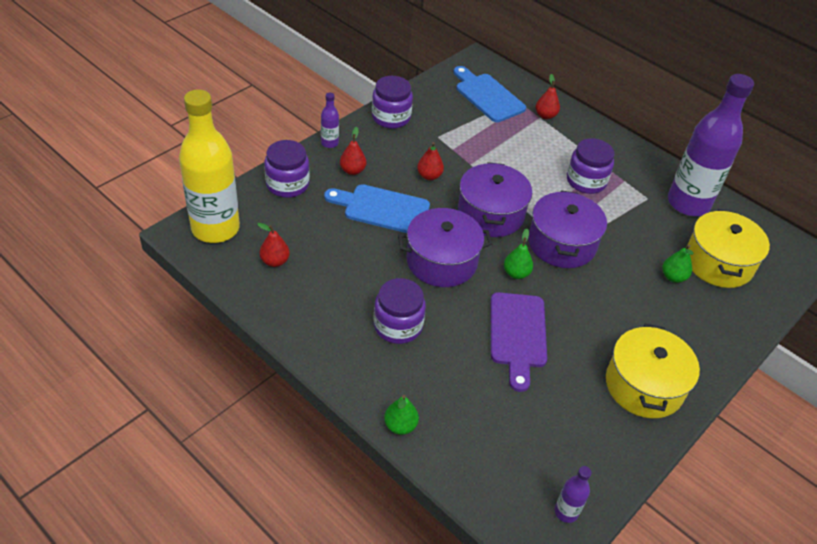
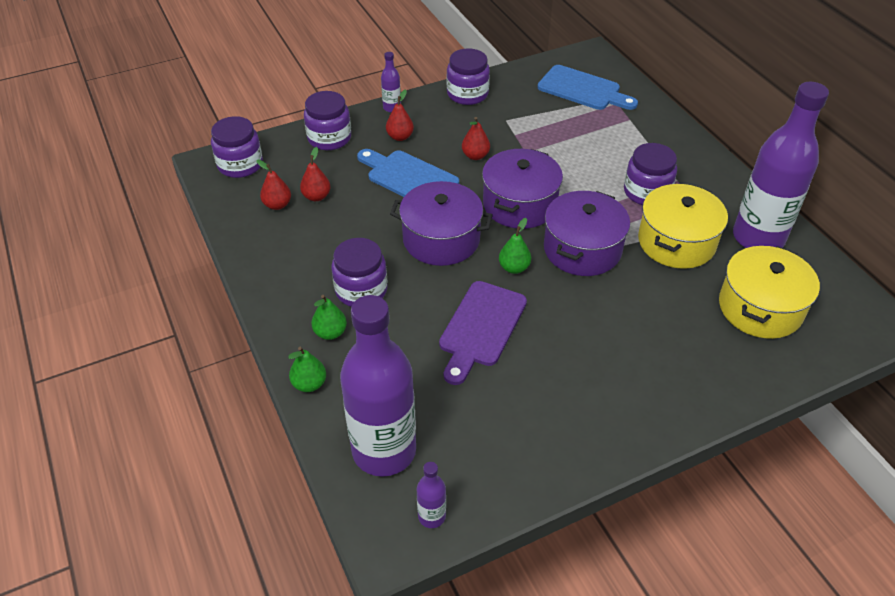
camera: 25 degrees right, 0 degrees up
yellow bottle [179,89,240,243] -> purple jar [211,116,263,178]
blue cutting board [453,66,526,122] -> blue cutting board turned 135 degrees clockwise [538,65,638,110]
red pear [536,74,560,119] -> red pear moved to [300,147,331,201]
yellow pot [606,324,700,418] -> yellow pot moved to [638,184,728,269]
green pear [662,245,693,283] -> green pear moved to [311,295,347,340]
none -> purple bottle [340,295,416,477]

